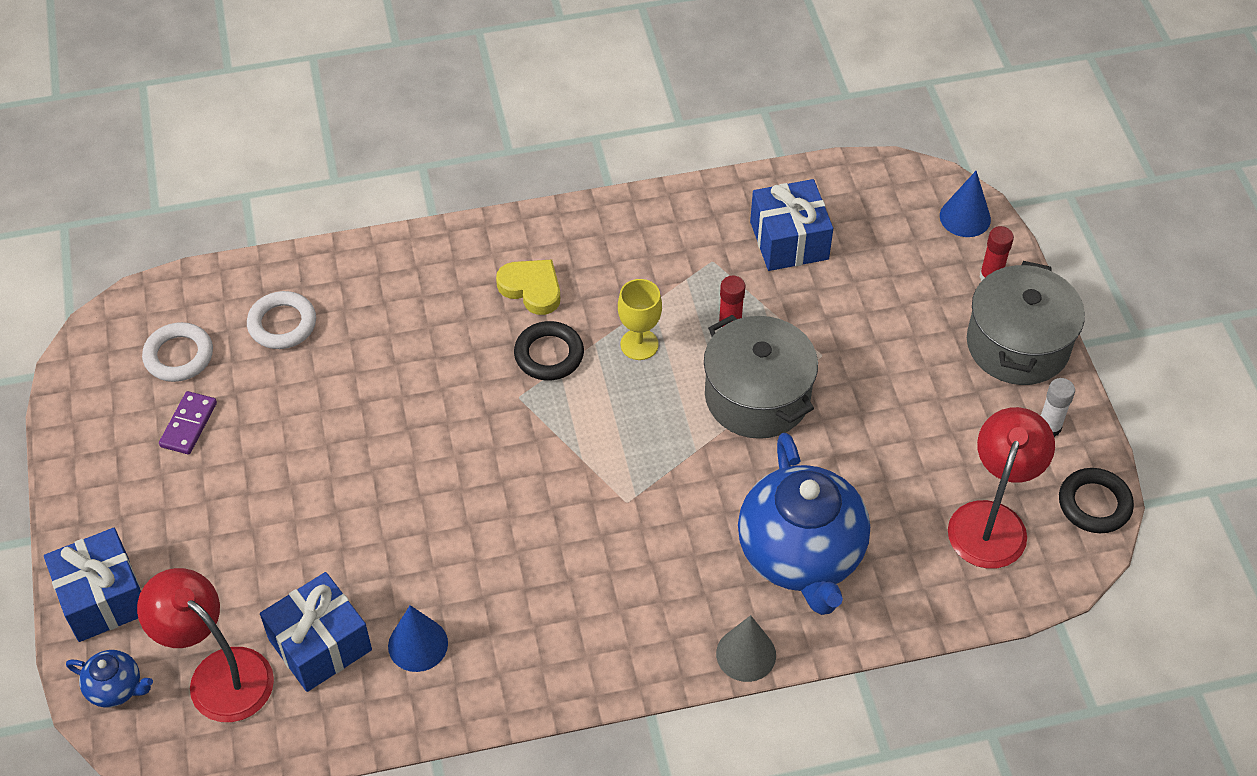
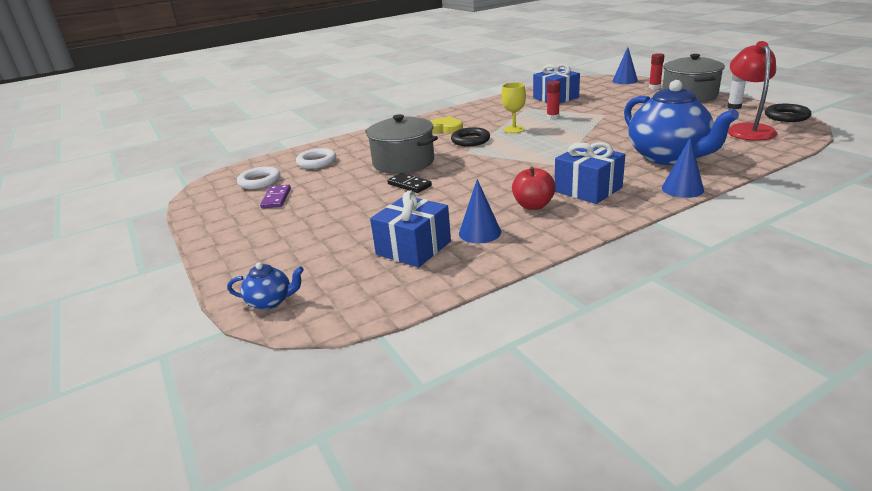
camera: 15 degrees left, 25 degrees down
blue gift [44,528,141,642] -> blue gift moved to [555,142,625,204]
red lamp [137,568,274,722] -> none
grey pot [704,315,818,439] -> grey pot moved to [365,114,438,174]
grey cone [716,615,776,682] -> blue cone [662,138,704,198]
none -> black domino [387,173,432,193]
none -> red apple [512,167,556,210]

